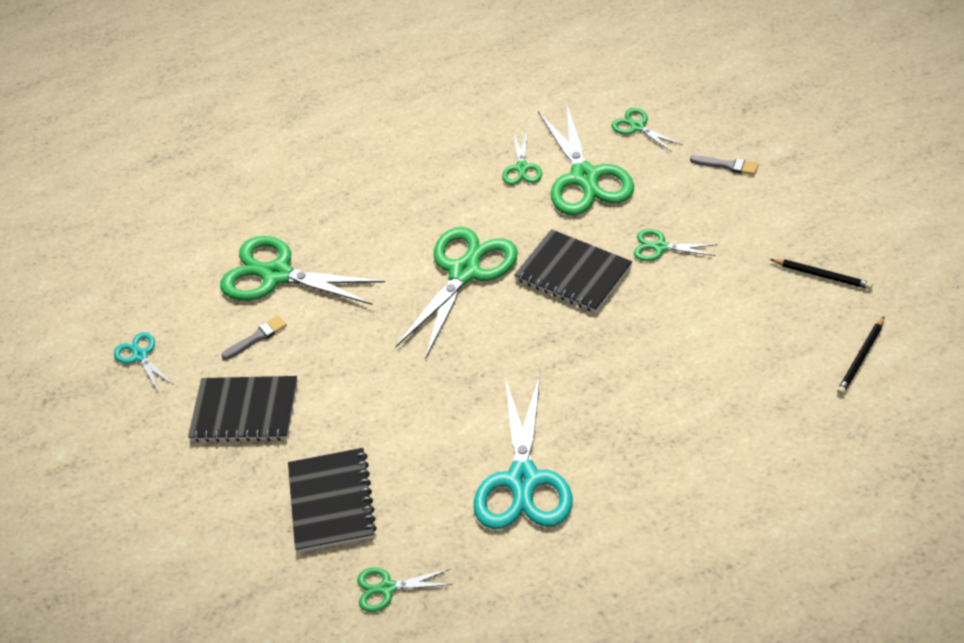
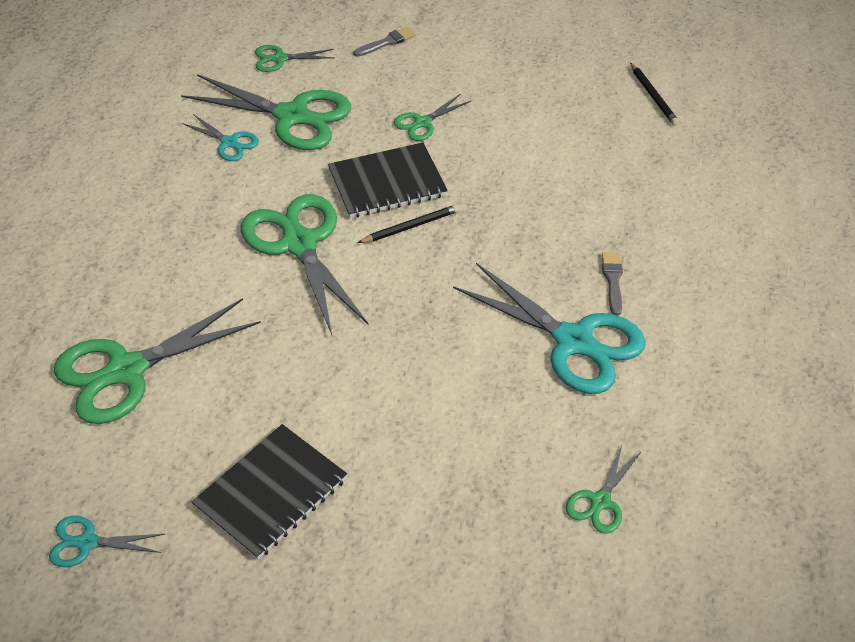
camera: 60 degrees left, 0 degrees up
grey brush [221,315,287,360] -> grey brush moved to [602,252,623,316]
black notebook [288,448,377,552] -> none
green scissors [502,130,542,185] -> turquoise scissors [181,114,259,161]
black pencil [770,259,873,289] -> black pencil moved to [357,204,460,243]

